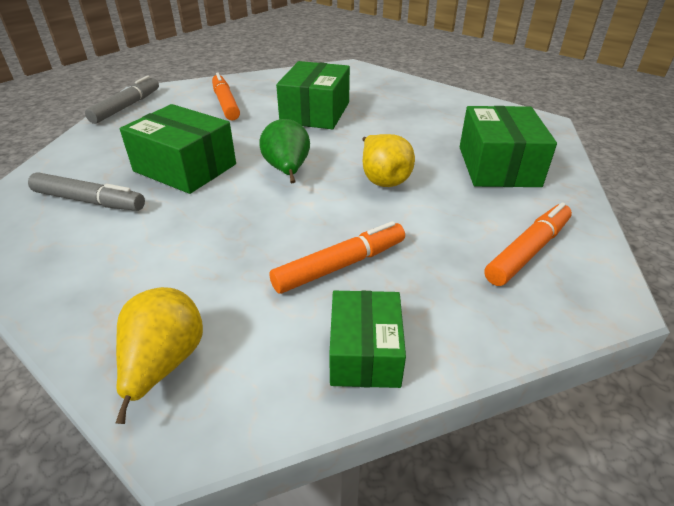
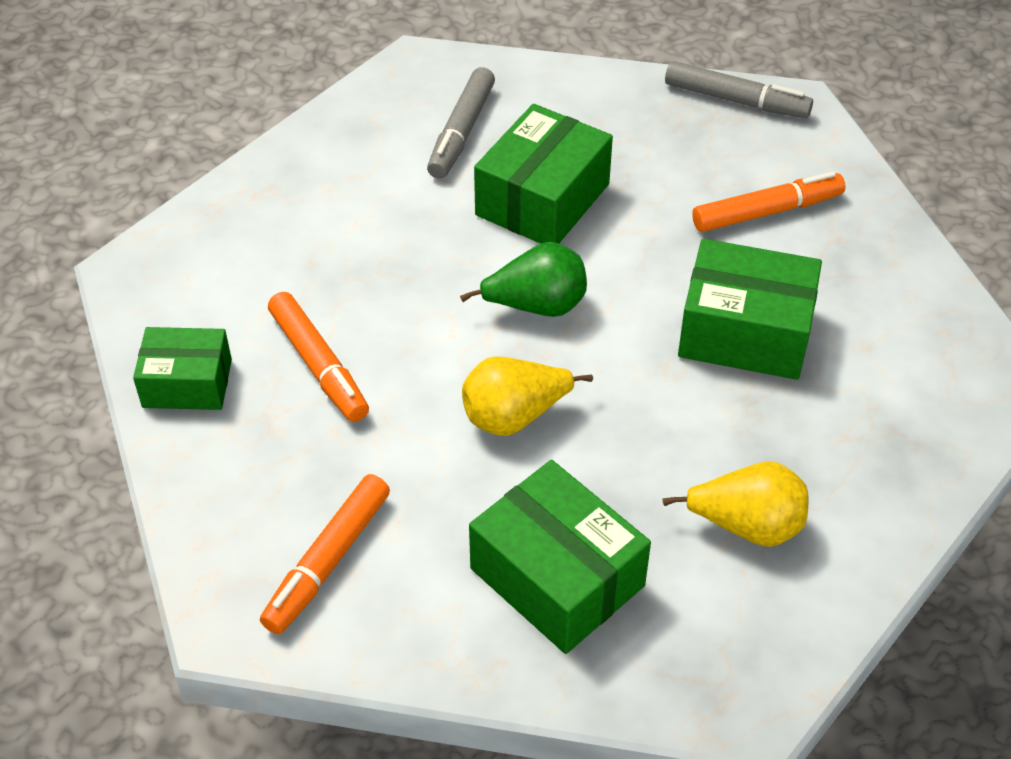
camera: 90 degrees right, 10 degrees up
yellow pear [116,287,203,424] -> yellow pear moved to [663,461,808,547]
green box [460,106,557,187] -> green box turned 45 degrees clockwise [469,460,651,654]
orange marker [484,202,572,286] -> orange marker turned 75 degrees clockwise [260,474,390,634]

